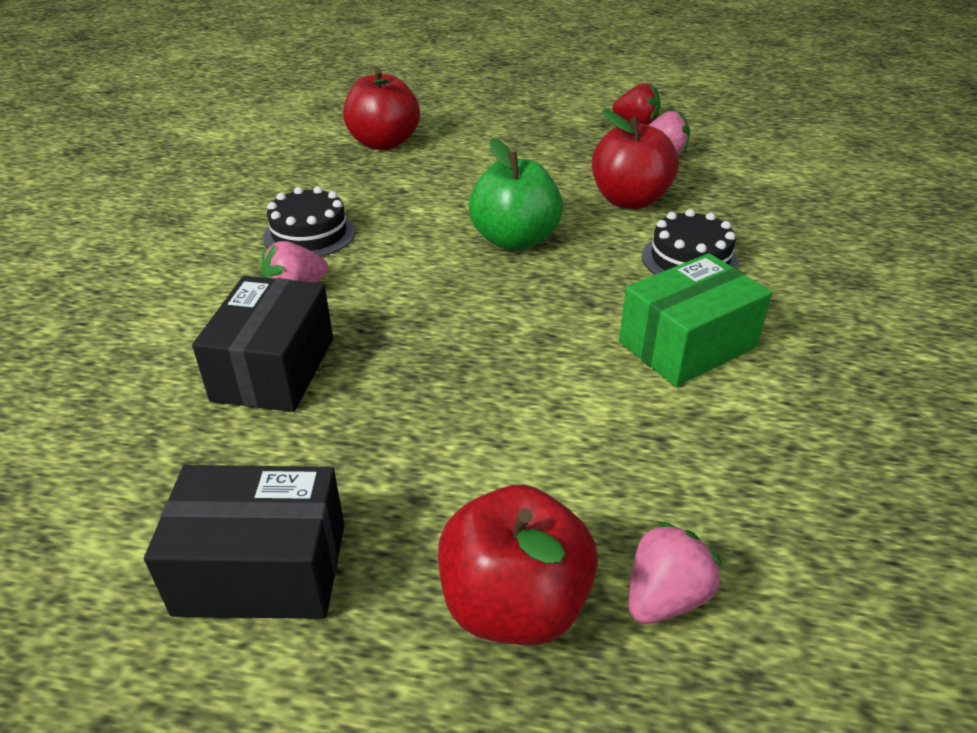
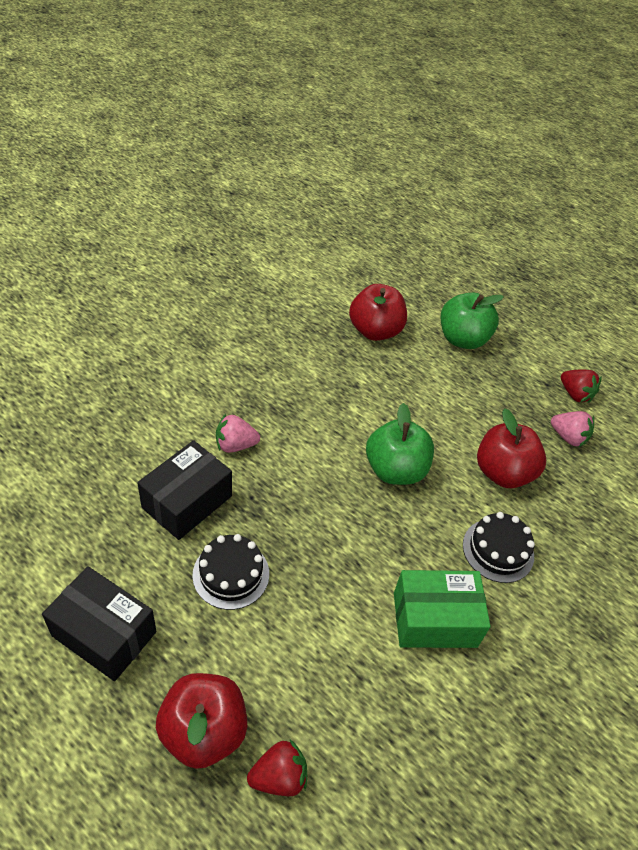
camera: 25 degrees right, 10 degrees up
black cake [263,186,355,257] -> black cake moved to [192,534,269,610]
pink strawberry [628,521,723,624] -> red strawberry [247,740,307,796]
none -> green apple [441,293,504,349]

